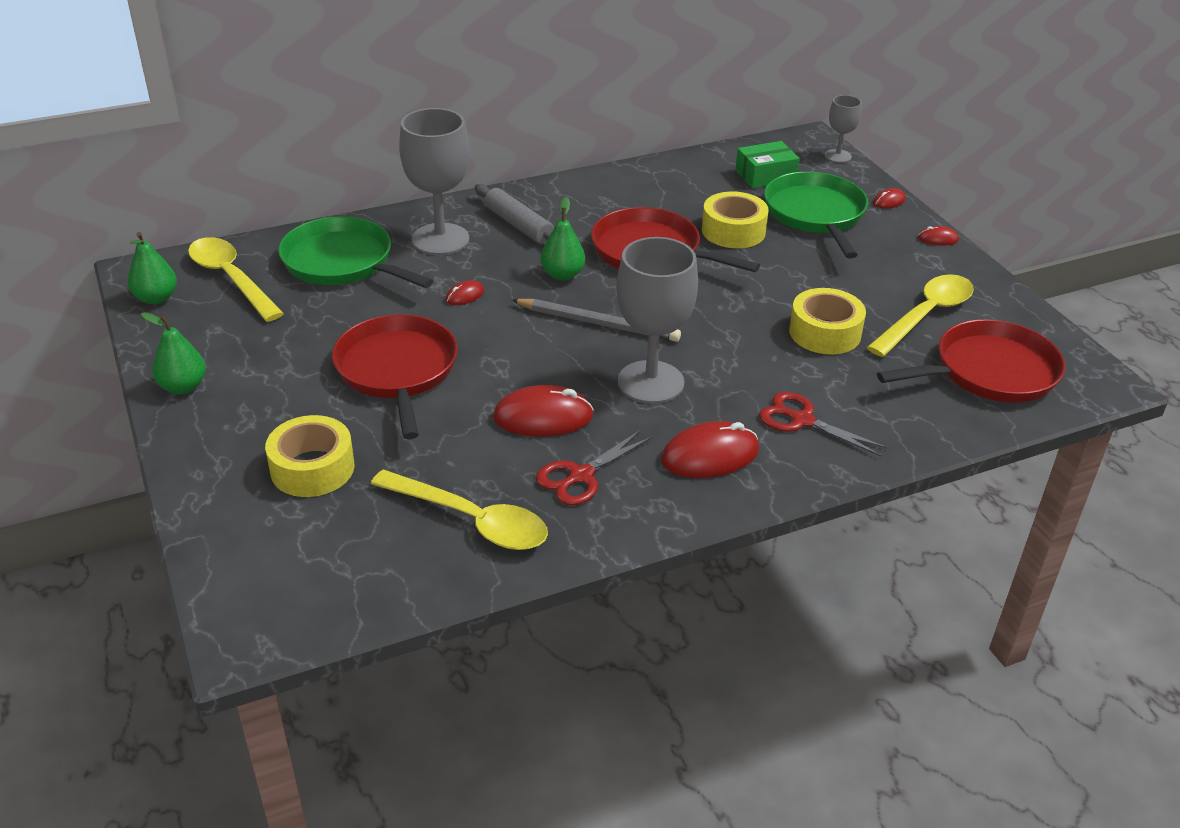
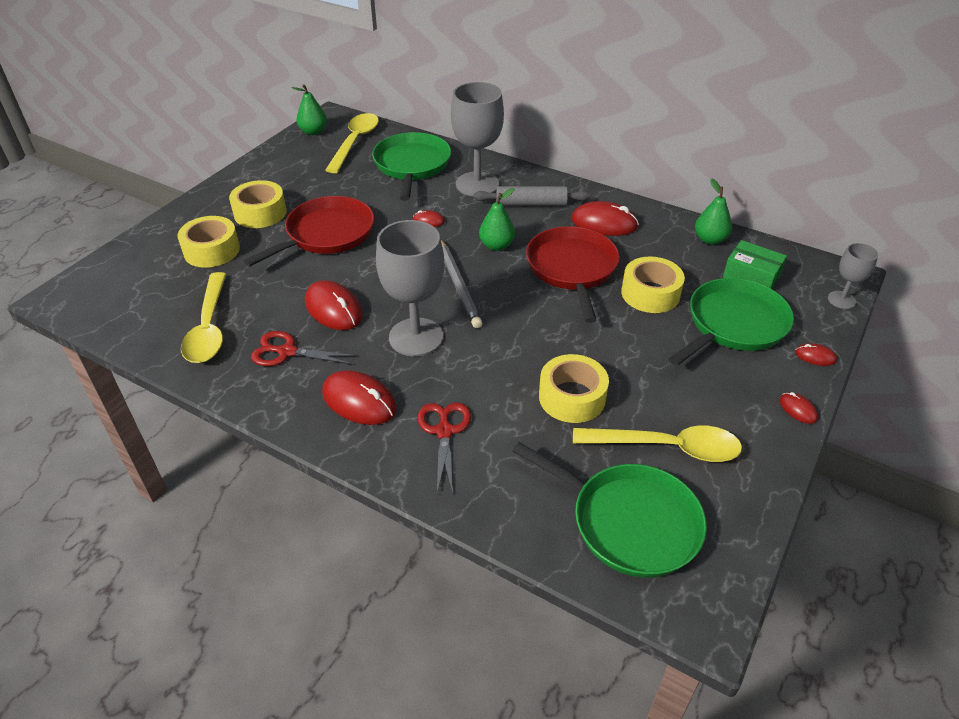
camera: 55 degrees right, 5 degrees up
green pear [141,312,206,394] -> green pear moved to [695,179,732,245]
grey rolling pin [475,184,554,244] -> grey rolling pin turned 75 degrees clockwise [474,186,590,205]
red pan [877,319,1065,403] -> green pan [512,442,707,578]
none -> yellow tape [229,180,286,228]
none -> red mouse [571,201,639,236]

